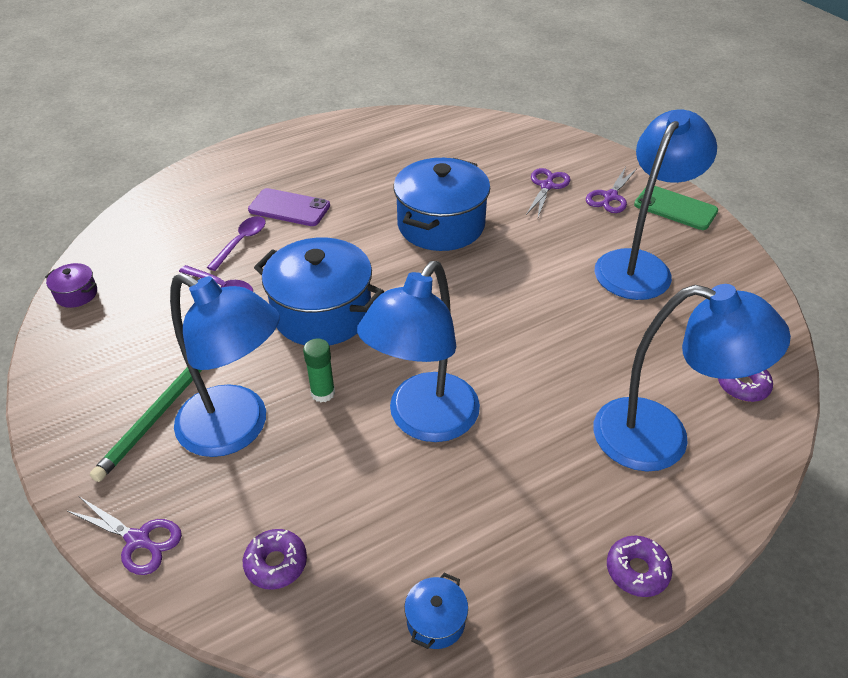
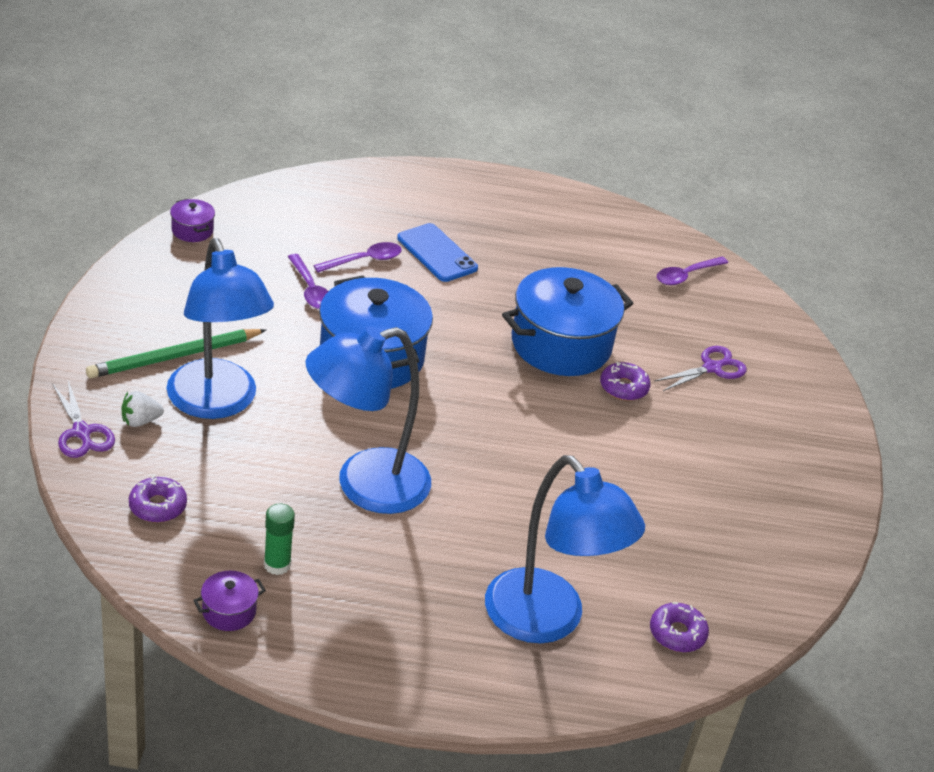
camera: 30 degrees right, 5 degrees down
purple phone [248,188,330,226] -> blue phone [397,223,478,282]
green glue stick [303,338,335,402] -> green glue stick moved to [264,504,295,575]
blue pot [404,573,468,649] -> purple pot [193,571,266,631]
purple scissors [586,167,637,213] -> none
blue lamp [594,110,717,300] -> none
purple donut [607,536,673,597] -> purple donut moved to [600,362,650,401]
green phone [634,186,718,230] -> none
none -> white strawberry [122,391,164,427]
none -> purple spoon [657,257,728,285]

